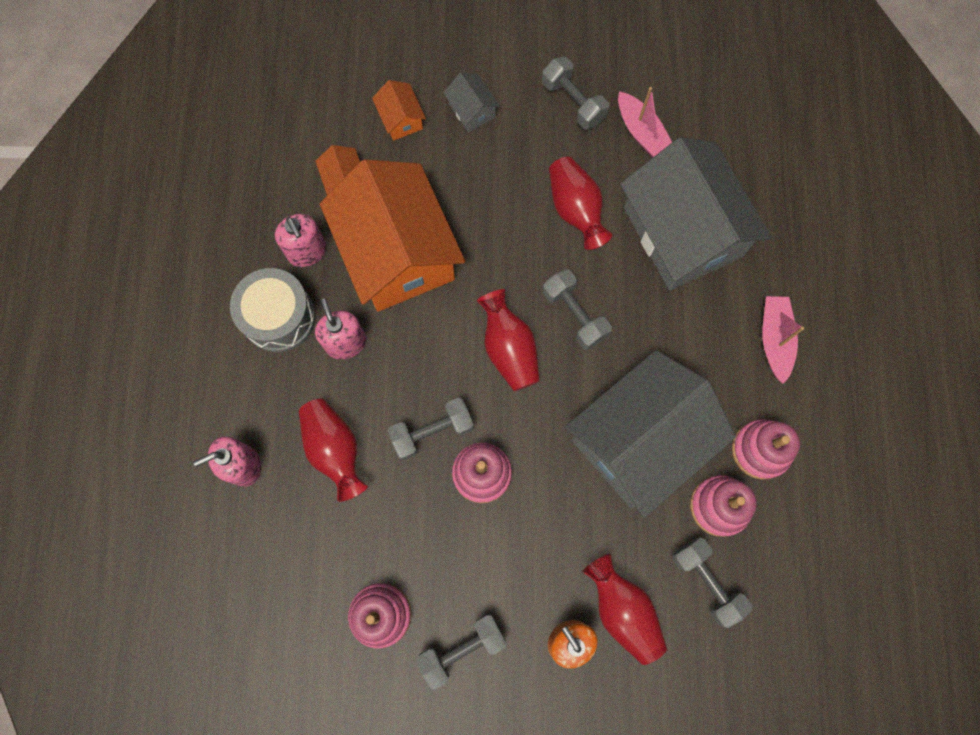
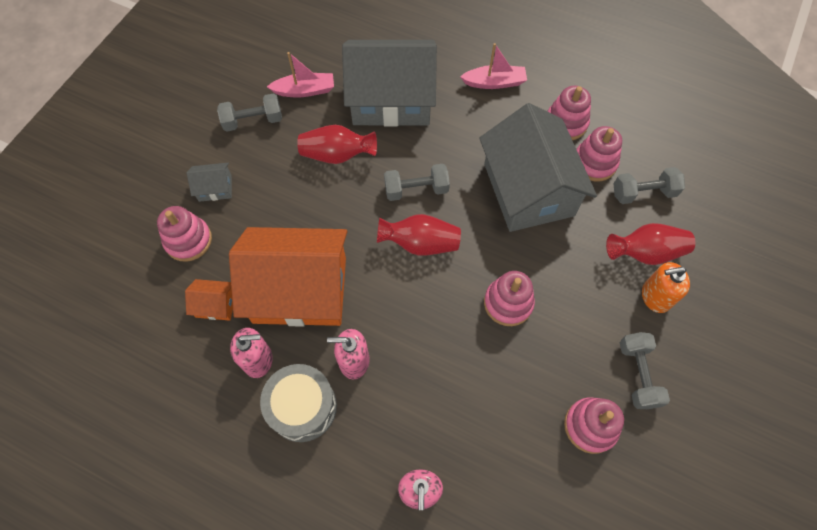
camera: 65 degrees left, 10 degrees down
red vase [299,399,368,502] -> none
orange house [372,80,426,141] -> pink stacking toy [157,206,212,262]
grey dumbbell [388,398,474,460] -> none
pink boat [762,296,804,384] -> pink boat turned 150 degrees clockwise [460,43,527,89]

